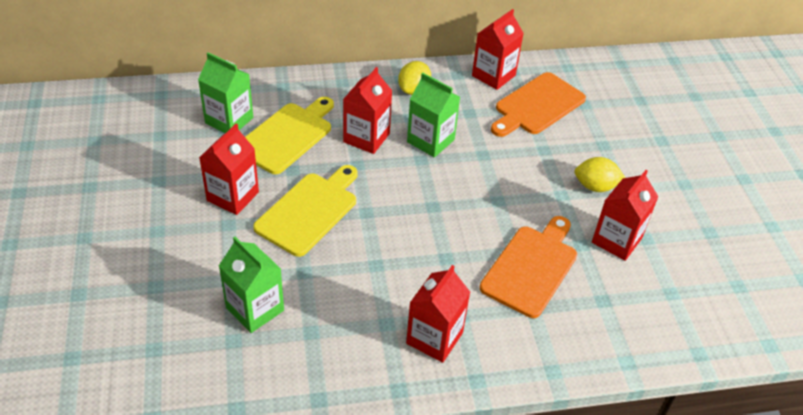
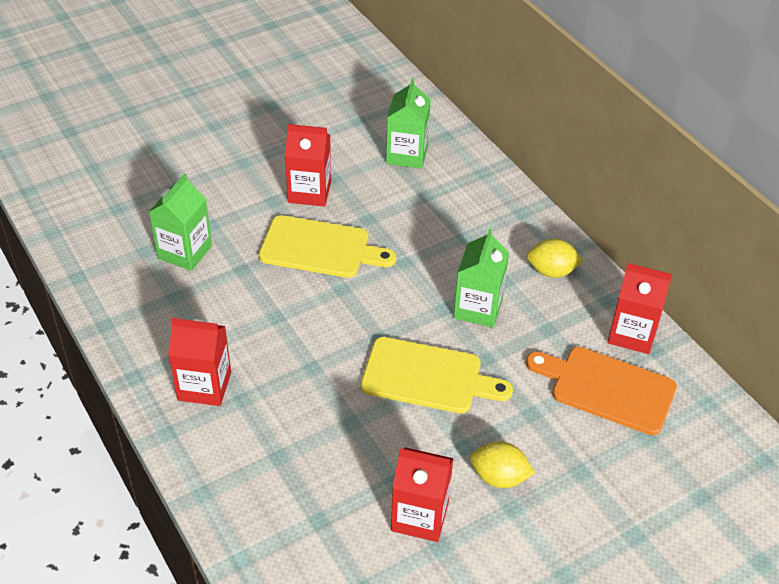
camera: 70 degrees right, 0 degrees up
yellow cutting board [245,97,334,174] -> yellow cutting board moved to [361,337,513,413]
red carton [343,67,392,154] -> none
orange cutting board [480,216,577,318] -> none
yellow lemon [574,157,625,192] -> yellow lemon turned 60 degrees counterclockwise [470,441,535,488]

